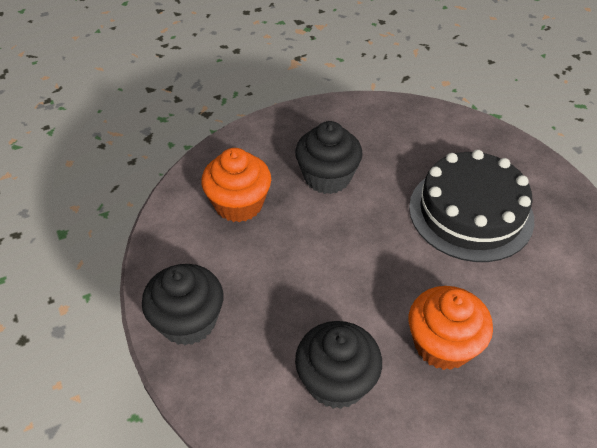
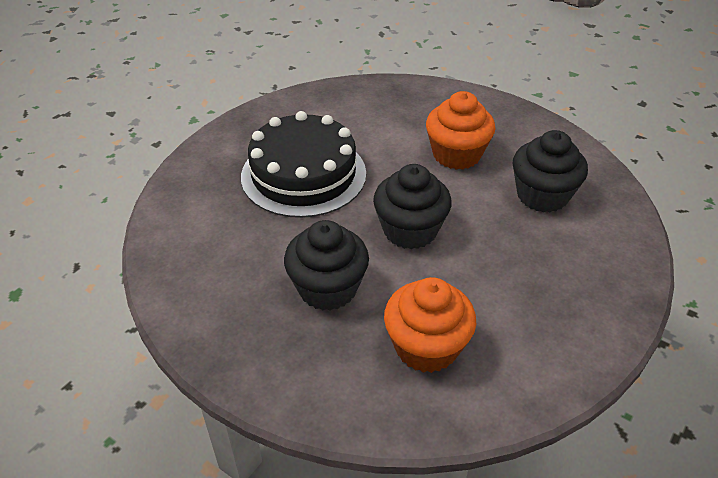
camera: 120 degrees left, 5 degrees down
black cupcake [142,264,224,345] -> black cupcake moved to [373,164,452,249]

